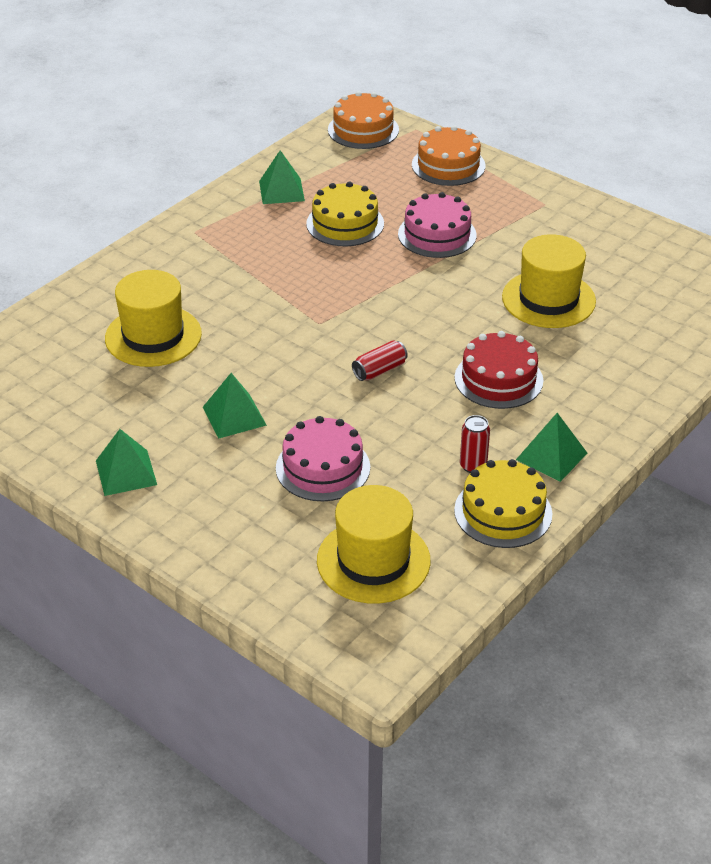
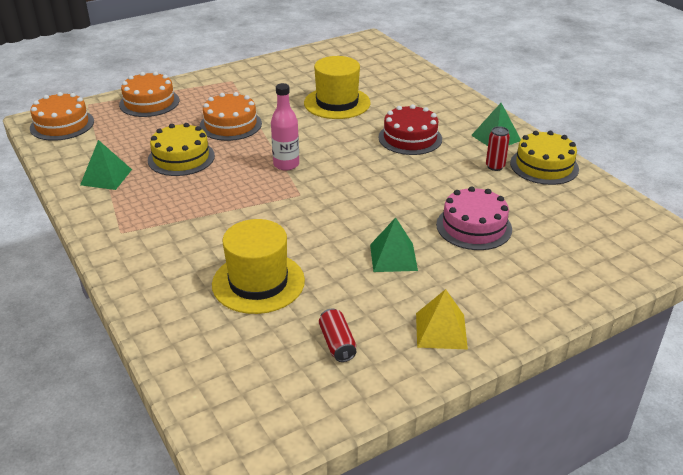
camera: 70 degrees left, 5 degrees down
green pyramid [96,429,157,496] -> yellow pyramid [416,289,468,350]
yellow hat [317,485,431,604] -> none
red can [352,340,408,381] -> red can moved to [319,308,356,362]
pink cake [398,192,477,258] -> orange cake [200,92,262,141]
none -> pink bottle [271,83,299,171]

